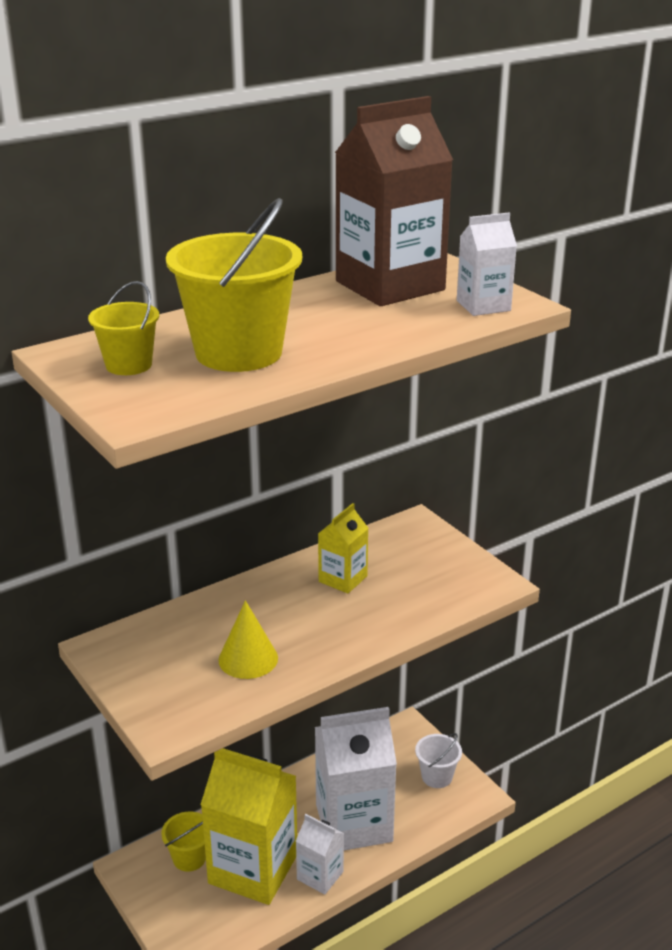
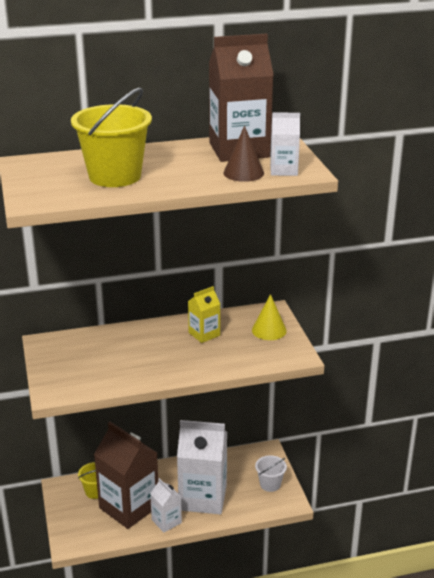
camera: 20 degrees right, 0 degrees up
yellow bucket [88,281,159,375] -> none
yellow carton [201,748,297,905] -> brown carton [94,422,158,529]
yellow cone [218,600,278,679] -> yellow cone moved to [252,294,287,340]
none -> brown cone [223,126,264,182]

